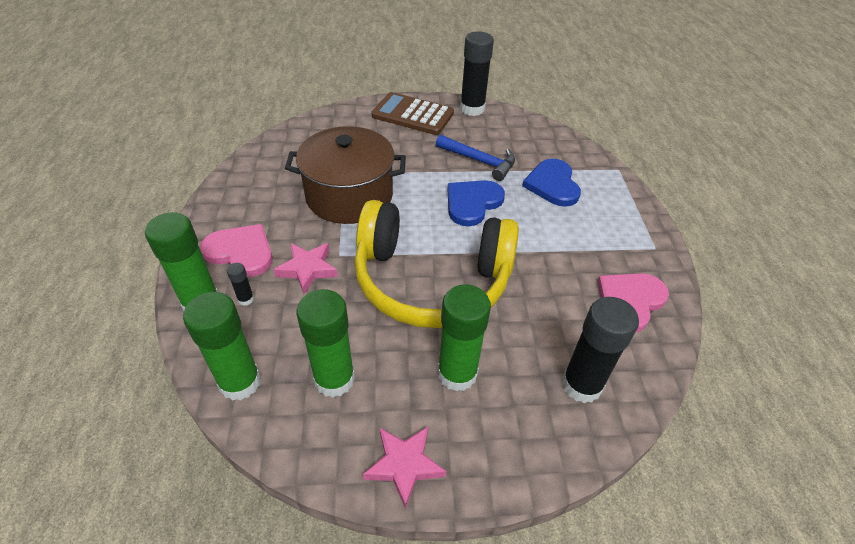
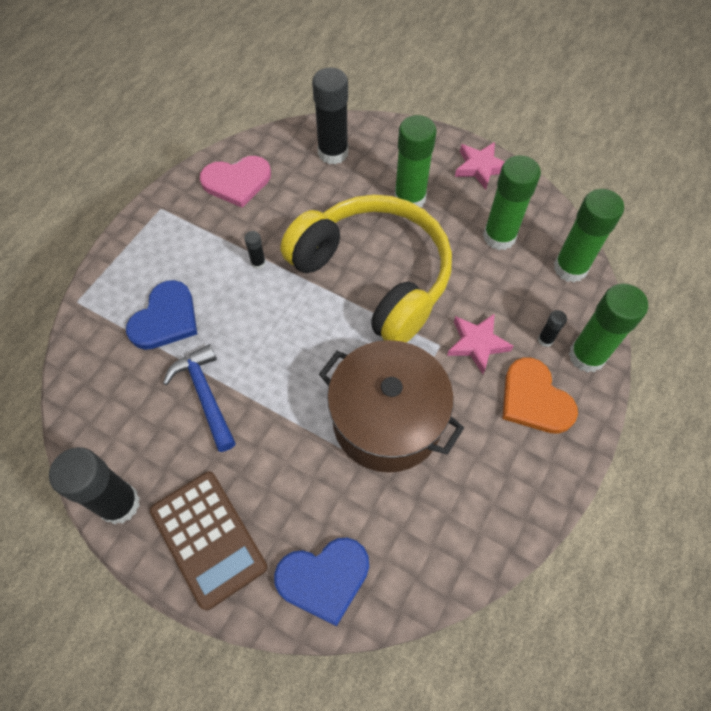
camera: 145 degrees left, 15 degrees up
pink heart [200,224,273,277] -> orange heart [502,357,578,434]
blue heart [448,180,505,226] -> blue heart moved to [274,538,369,627]
none -> black glue stick [244,231,266,269]

